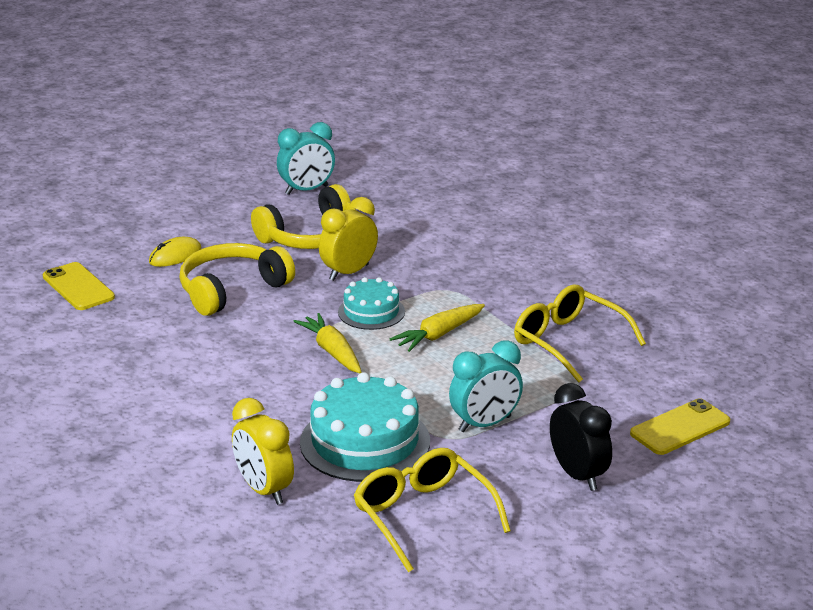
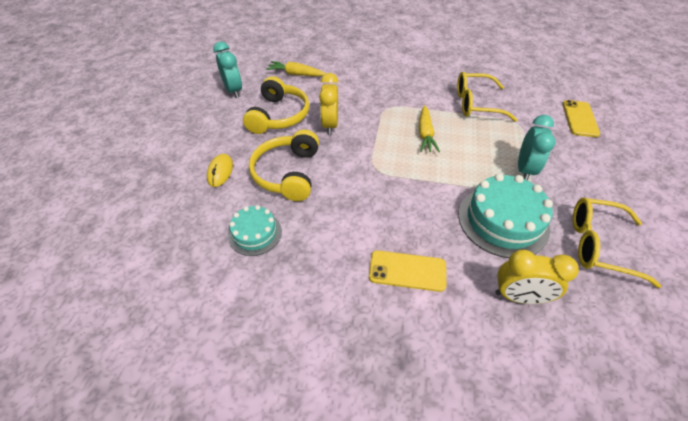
camera: 45 degrees left, 20 degrees up
yellow phone [43,262,115,310] -> yellow phone moved to [369,250,446,292]
turquoise clock [277,122,335,195] -> turquoise clock turned 45 degrees counterclockwise [213,42,242,98]
yellow carrot [293,313,361,373] -> yellow carrot moved to [266,61,326,76]
turquoise cake [338,277,405,330] -> turquoise cake moved to [228,205,282,256]
black clock [550,383,612,491] -> none

